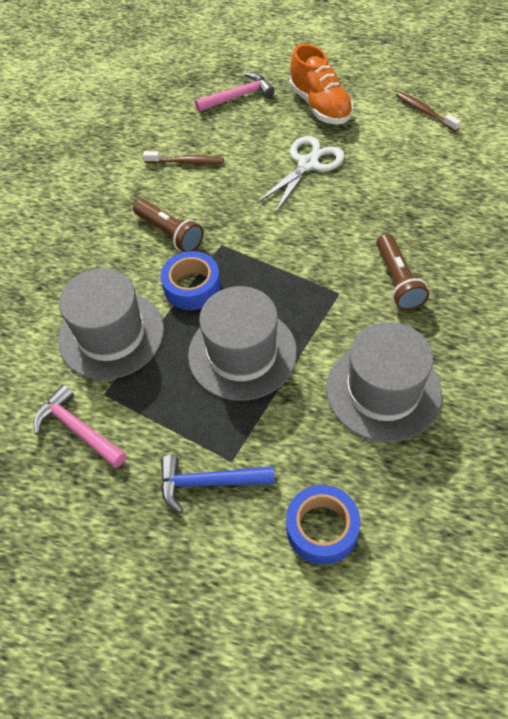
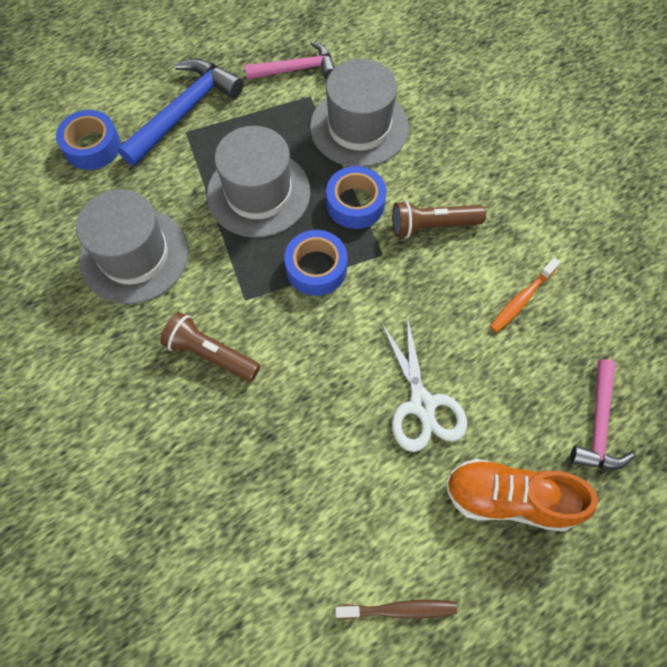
camera: 125 degrees right, 10 degrees up
brown toothbrush [143,151,224,165] -> orange toothbrush [490,258,561,332]
blue hammer [161,455,275,513] -> blue hammer [117,59,244,166], size x1.52
none -> blue tape [284,230,347,296]

